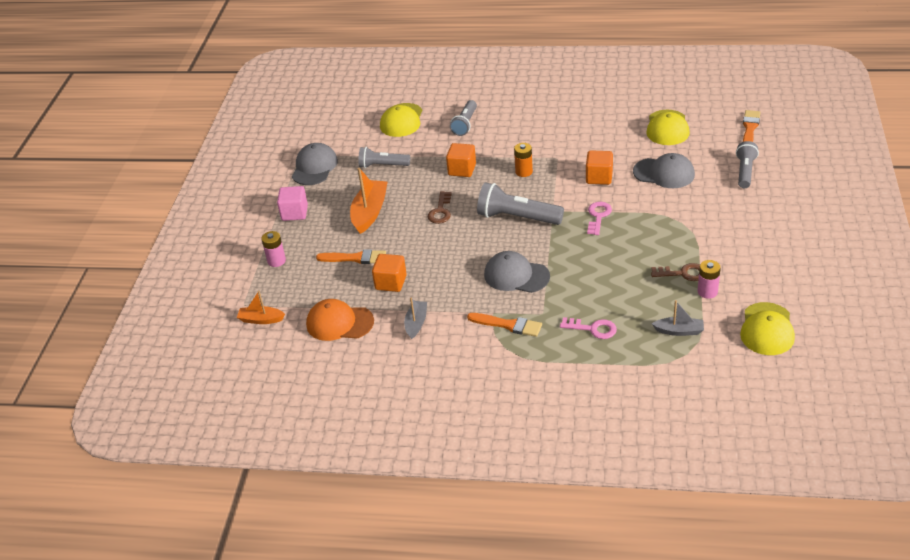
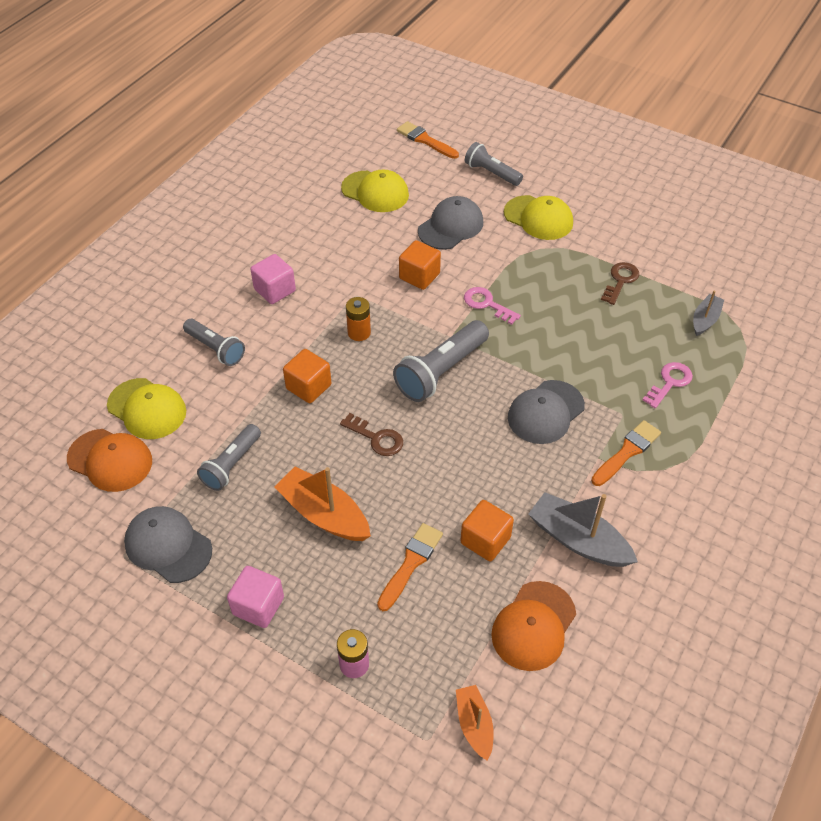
camera: 70 degrees left, 10 degrees up
orange boat [237,291,285,324] -> orange boat turned 135 degrees clockwise [456,685,494,761]
grey boat [404,297,427,339] -> grey boat [528,492,638,567], size x1.70
pink battery [697,260,721,299] -> none
yellow cap [740,302,795,355] -> yellow cap moved to [504,195,573,240]
none -> orange cap [67,429,152,492]
none -> pink cube [250,254,296,304]

